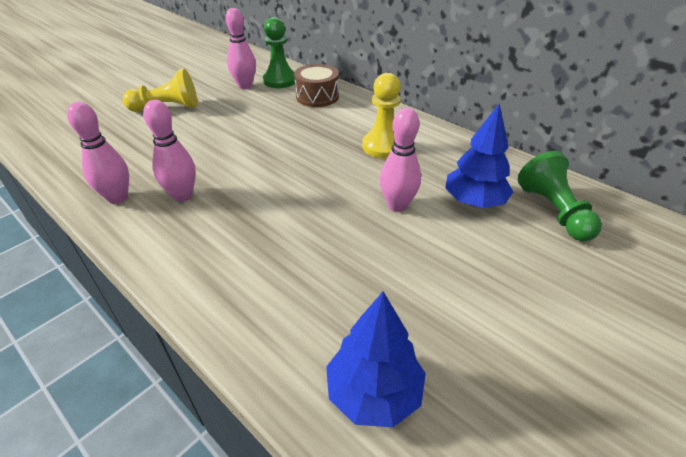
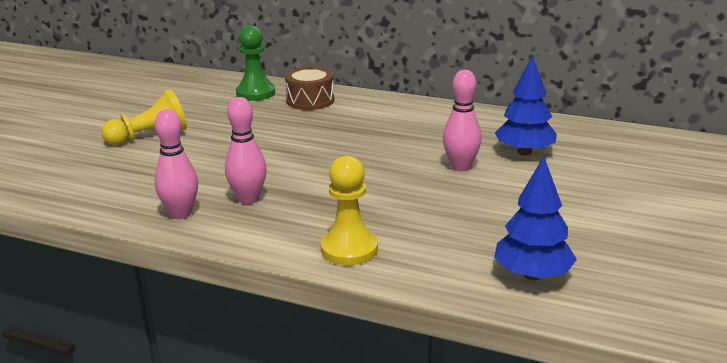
camera: 20 degrees left, 15 degrees down
pink bowling pin [226,8,256,89] -> none
yellow pawn [362,73,401,158] -> yellow pawn moved to [321,156,378,265]
green pawn [517,151,602,241] -> none

